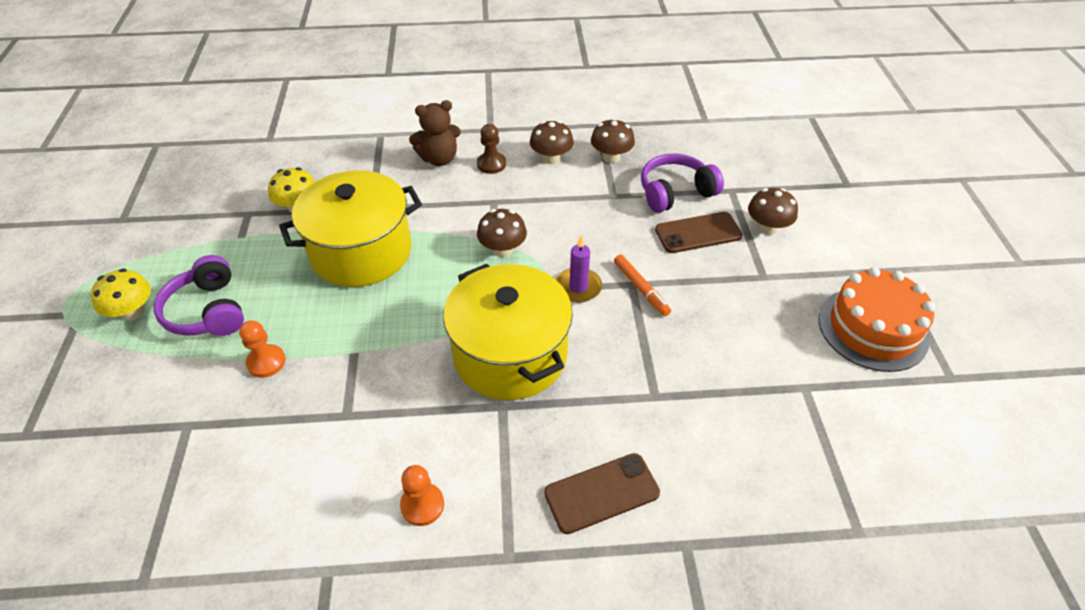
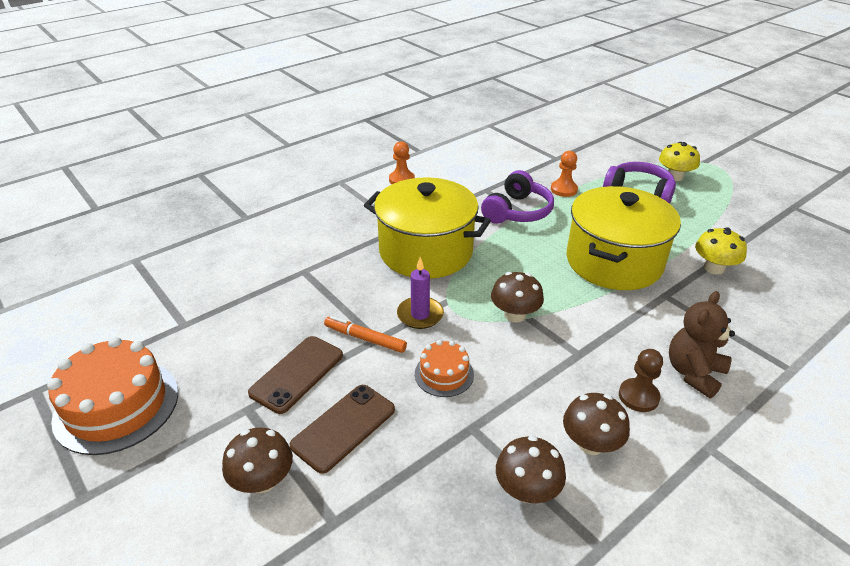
camera: 145 degrees right, 10 degrees down
brown phone [544,453,660,534] -> brown phone moved to [248,336,343,414]
purple headphones [641,154,724,213] -> purple headphones moved to [481,170,554,224]
none -> orange cake [415,340,474,397]

